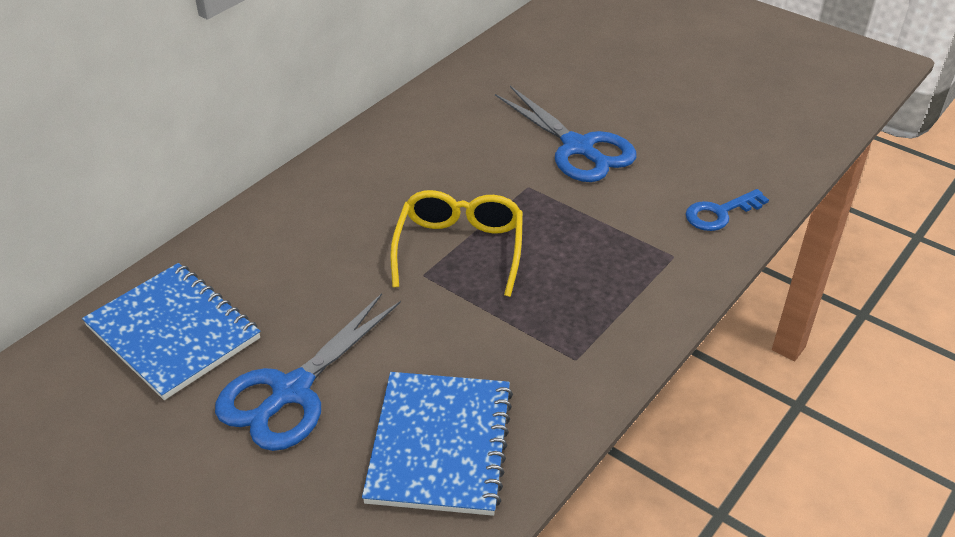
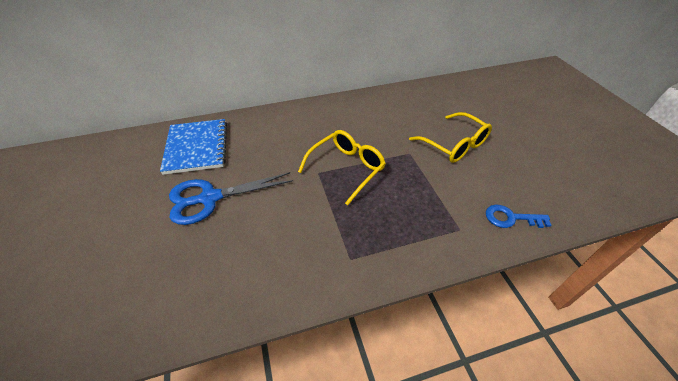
camera: 35 degrees right, 5 degrees up
blue notebook [362,372,513,516] -> none
blue scissors [495,86,636,182] -> yellow glasses [409,112,492,163]

